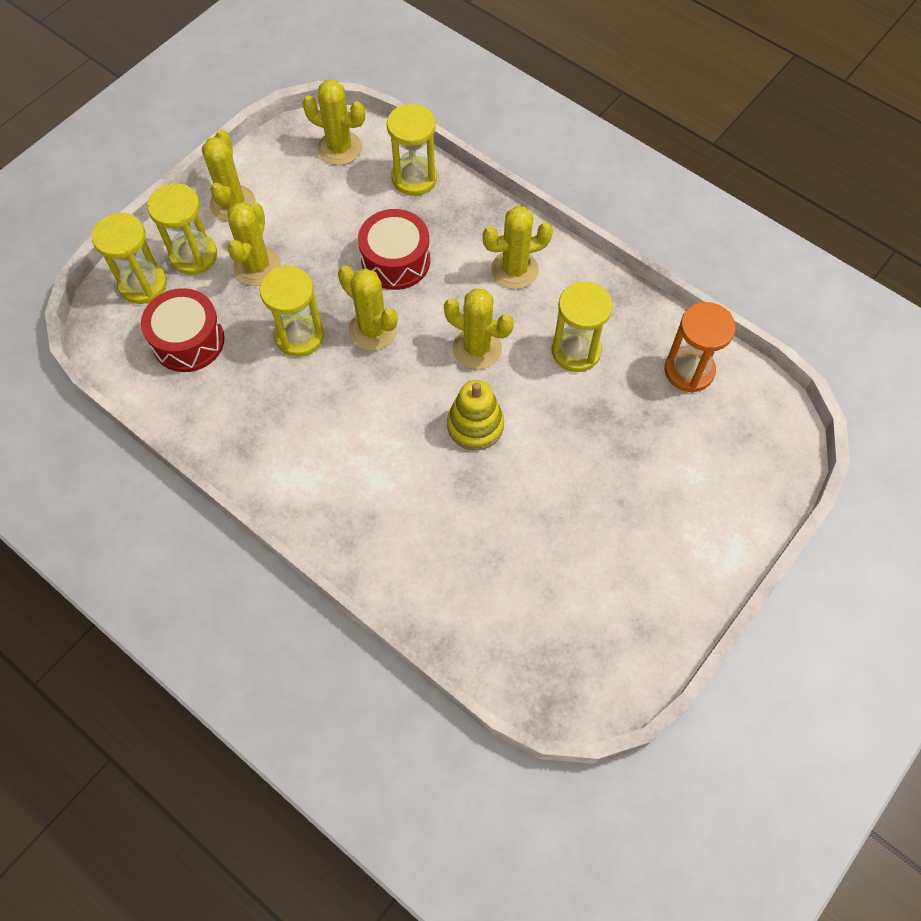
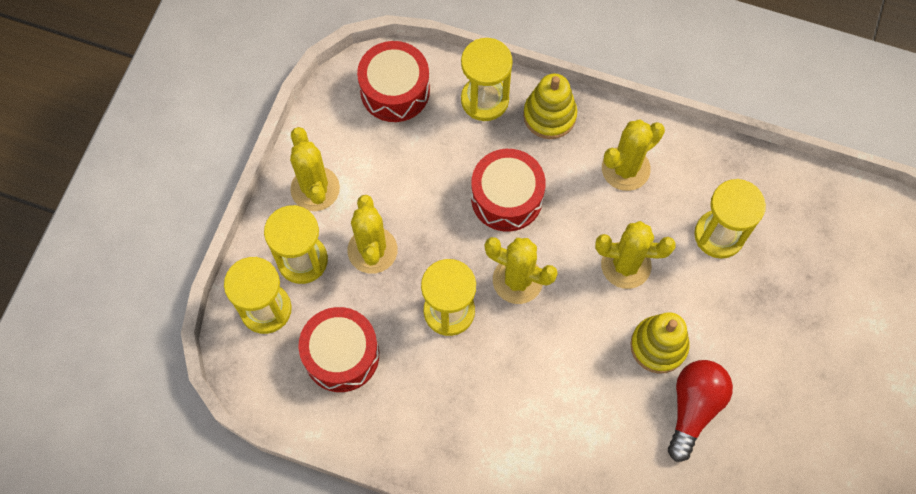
camera: 20 degrees left, 5 degrees up
yellow cactus [302,80,365,165] -> red drum [357,41,430,122]
orange hourglass [665,302,736,393] -> none
none -> yellow stacking toy [523,74,577,139]
none -> red light bulb [668,360,733,462]

